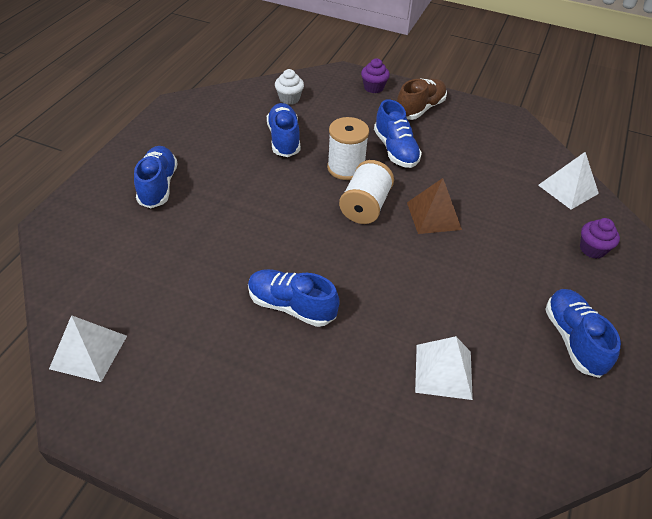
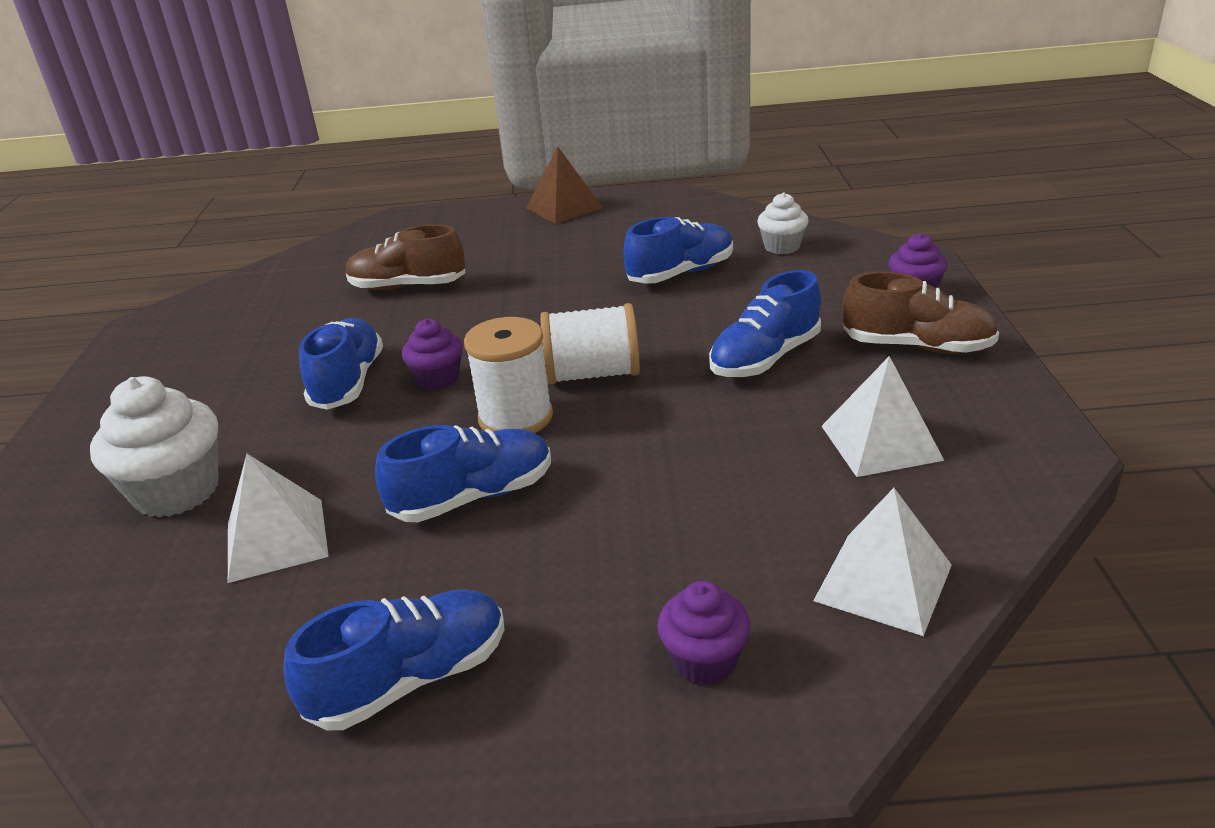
camera: 70 degrees right, 15 degrees down
white pyramid [49,315,127,382] -> white pyramid moved to [822,356,944,477]
blue shoe [134,146,178,208] -> blue shoe moved to [375,425,551,522]
white spool [327,117,369,180] -> white spool moved to [464,317,553,433]
brown pyramid [407,178,462,234] -> brown pyramid moved to [526,146,603,224]
none -> white cupcake [90,376,219,518]
none -> brown shoe [346,224,466,290]
none -> purple cupcake [402,319,463,390]

